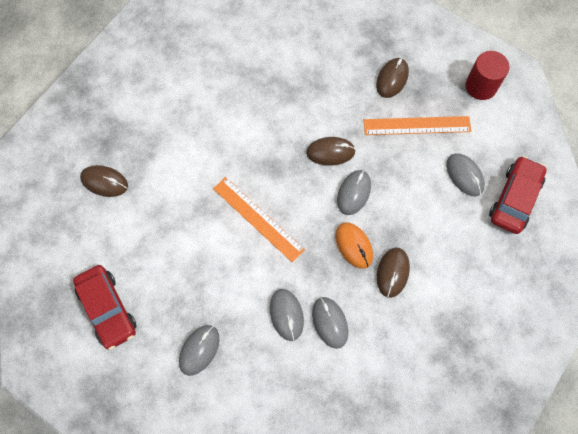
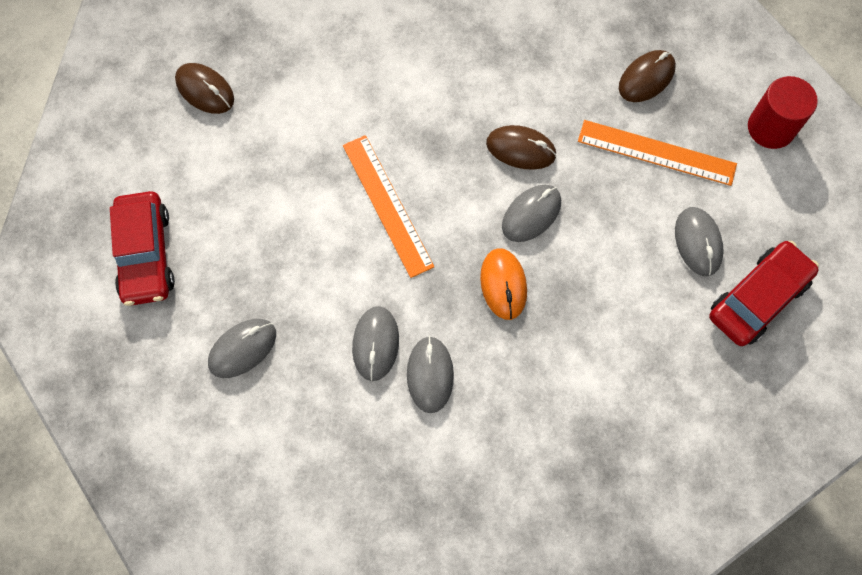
camera: 20 degrees right, 0 degrees up
brown mouse [377,248,410,298] -> none

